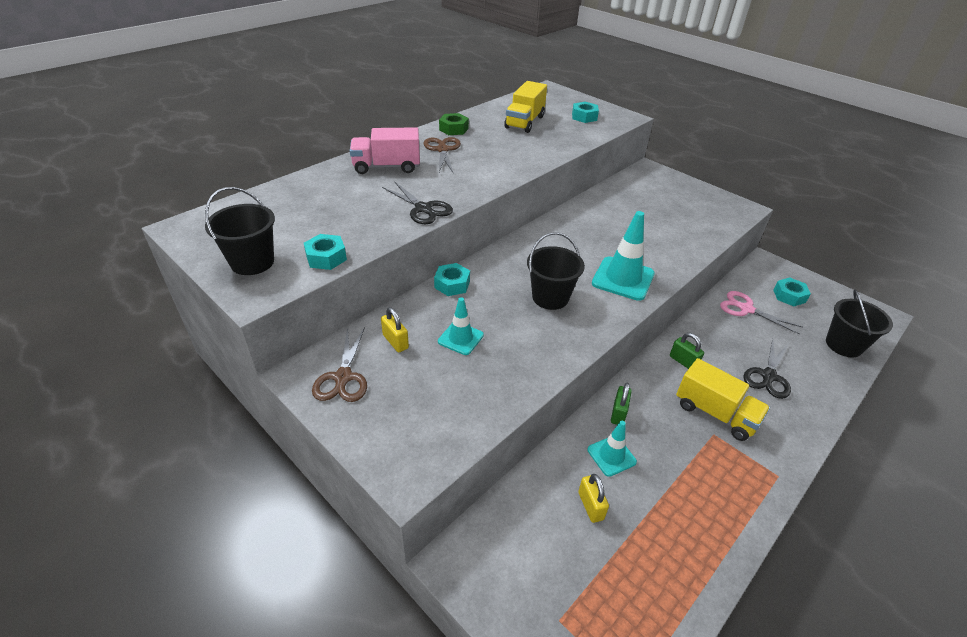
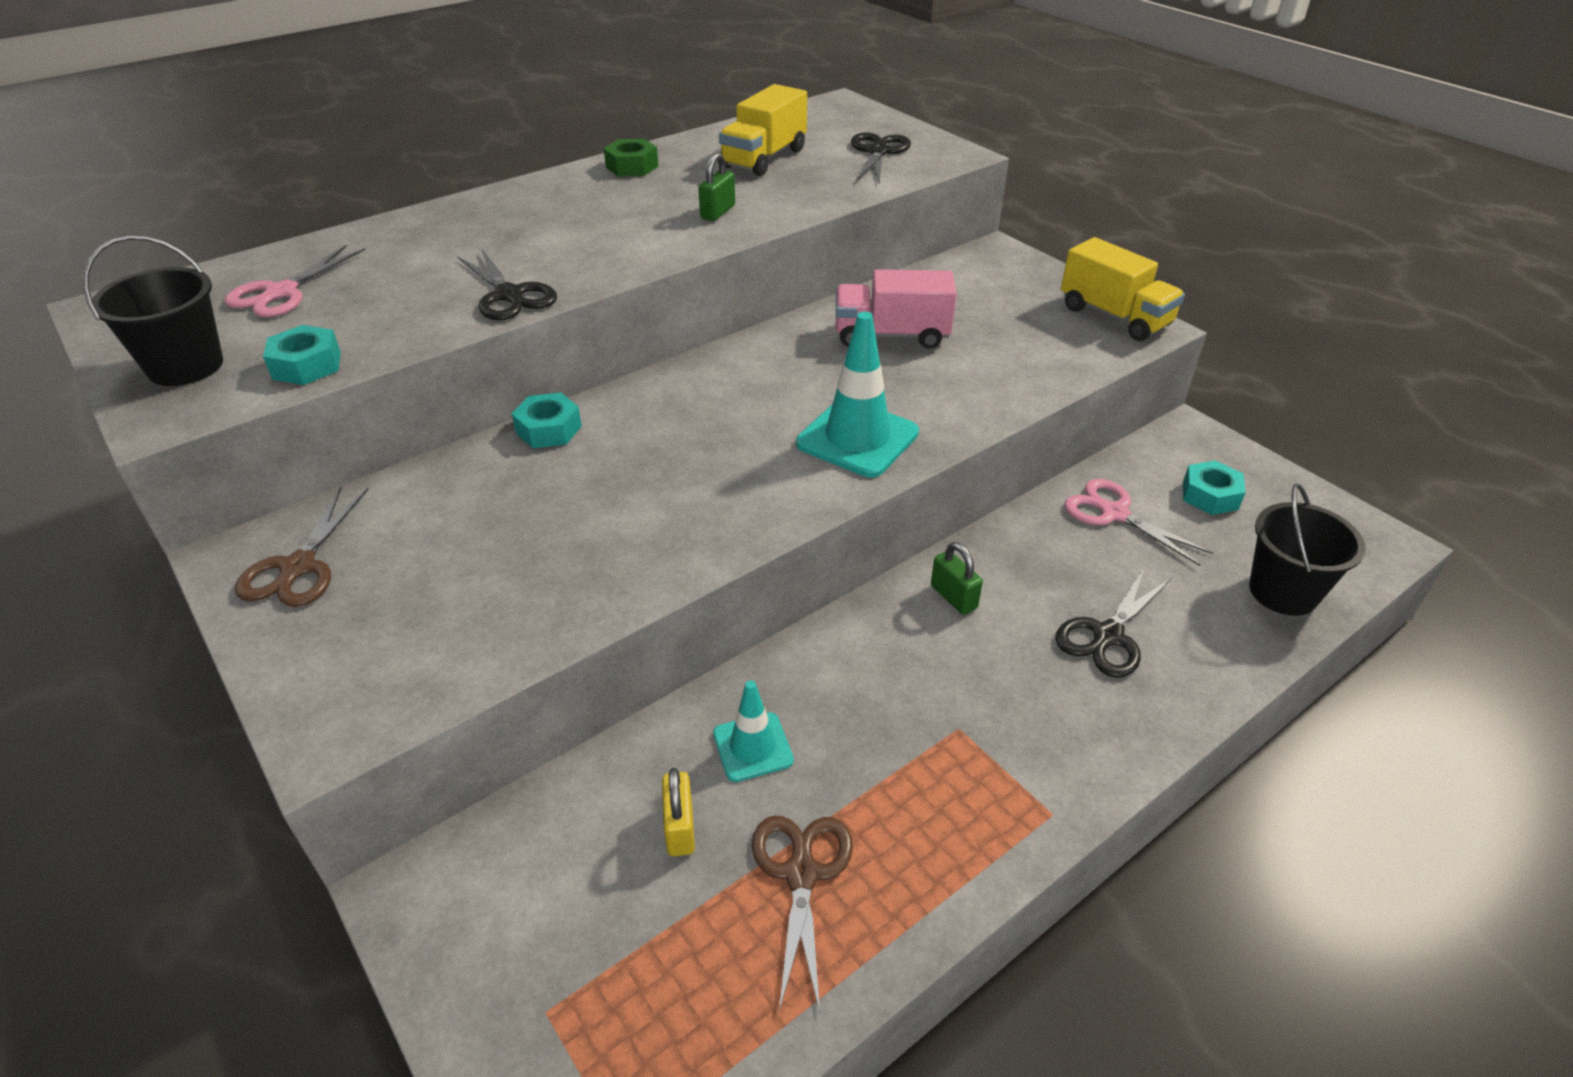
camera: 10 degrees right, 0 degrees up
pink truck [350,127,420,174] -> pink truck moved to [836,269,957,349]
yellow padlock [381,307,409,352] -> none
brown scissors [424,137,461,172] -> brown scissors moved to [752,816,853,1012]
turquoise traffic cone [438,297,484,355] -> none
black bucket [527,232,585,310] -> none
turquoise nut [572,102,599,123] -> black scissors [851,132,911,183]
green padlock [611,383,632,425] -> green padlock moved to [698,153,735,221]
yellow truck [676,358,770,441] -> yellow truck moved to [1061,237,1185,341]
none -> pink scissors [224,245,365,317]

